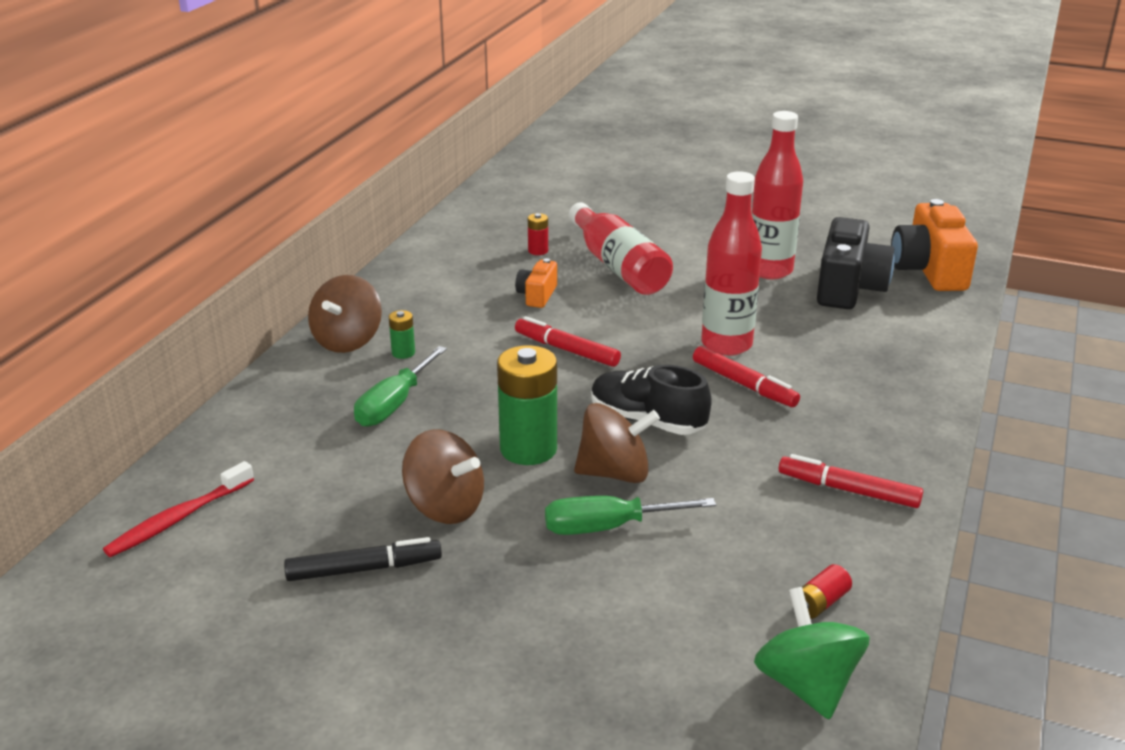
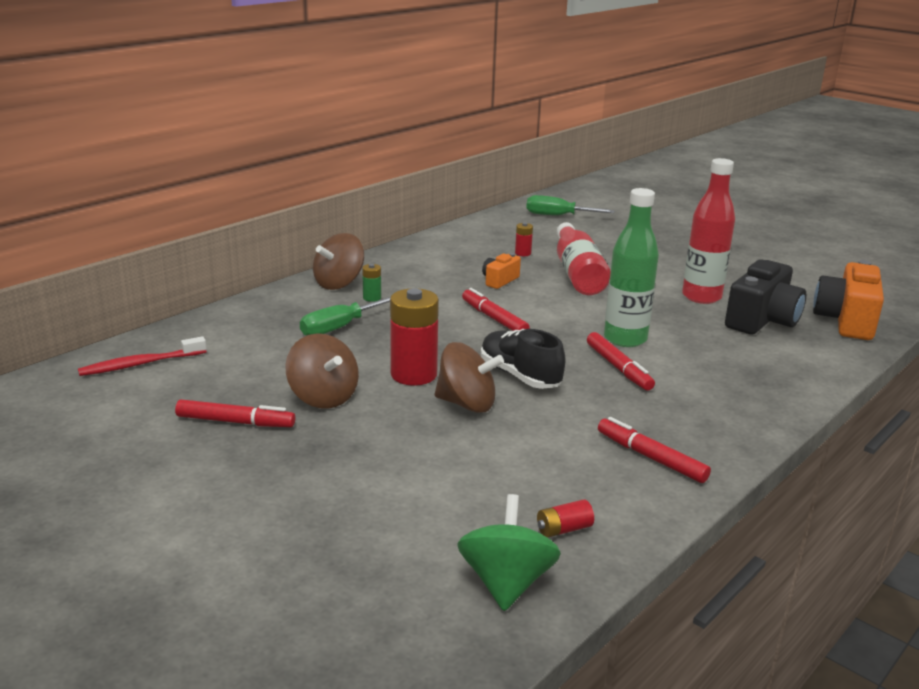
camera: 20 degrees right, 5 degrees down
black marker [284,537,442,581] -> red marker [175,399,295,427]
green battery [497,345,557,465] -> red battery [390,288,439,386]
green screwdriver [545,496,716,535] -> green screwdriver moved to [526,195,614,215]
red bottle [701,171,762,356] -> green bottle [604,188,659,347]

